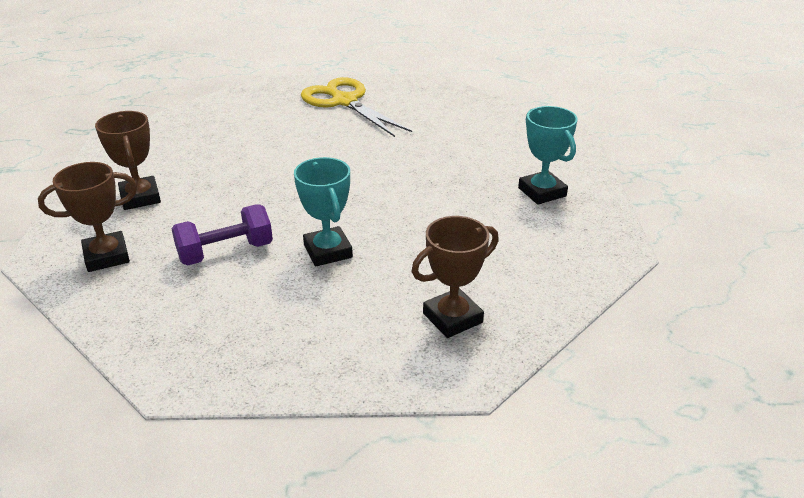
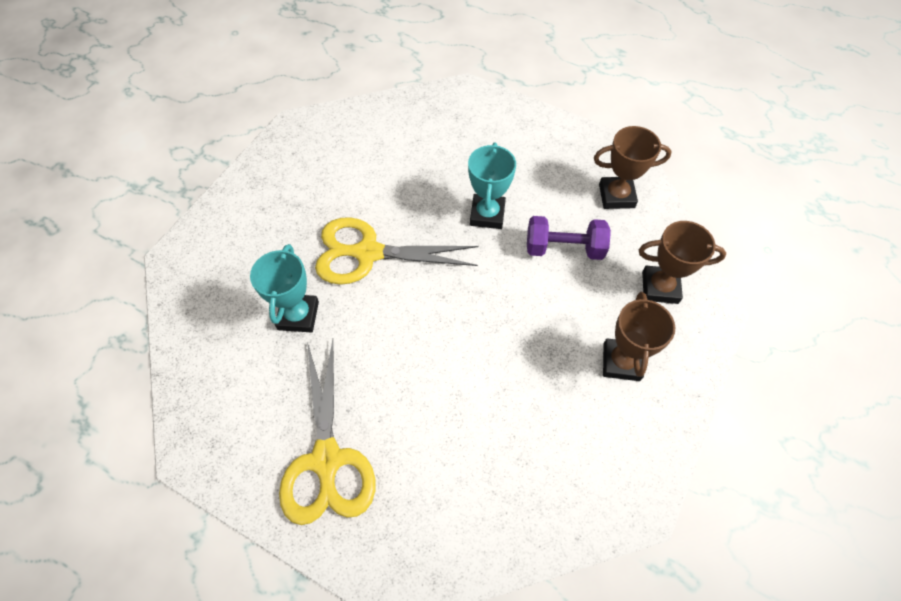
camera: 150 degrees left, 25 degrees up
brown trophy [412,216,499,338] -> brown trophy moved to [594,126,672,209]
turquoise trophy [518,106,578,204] -> turquoise trophy moved to [250,244,319,333]
none -> yellow scissors [315,217,478,285]

